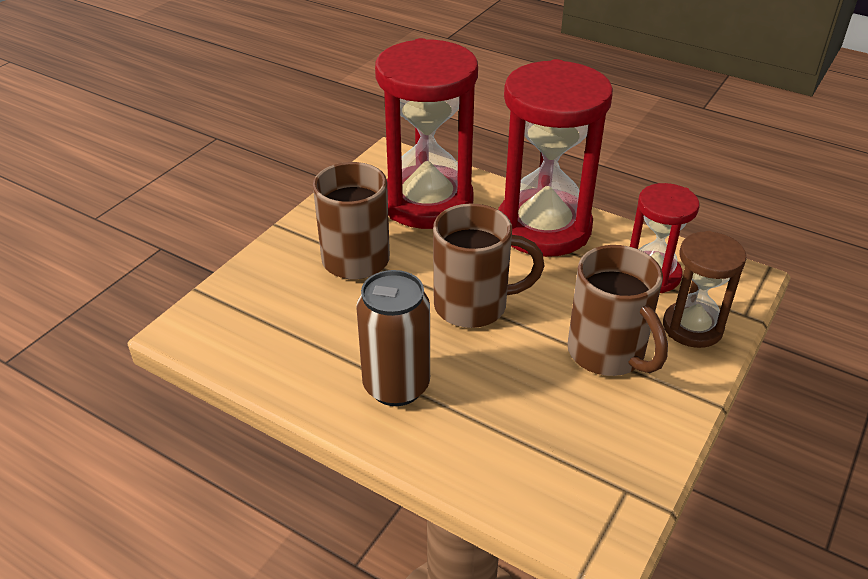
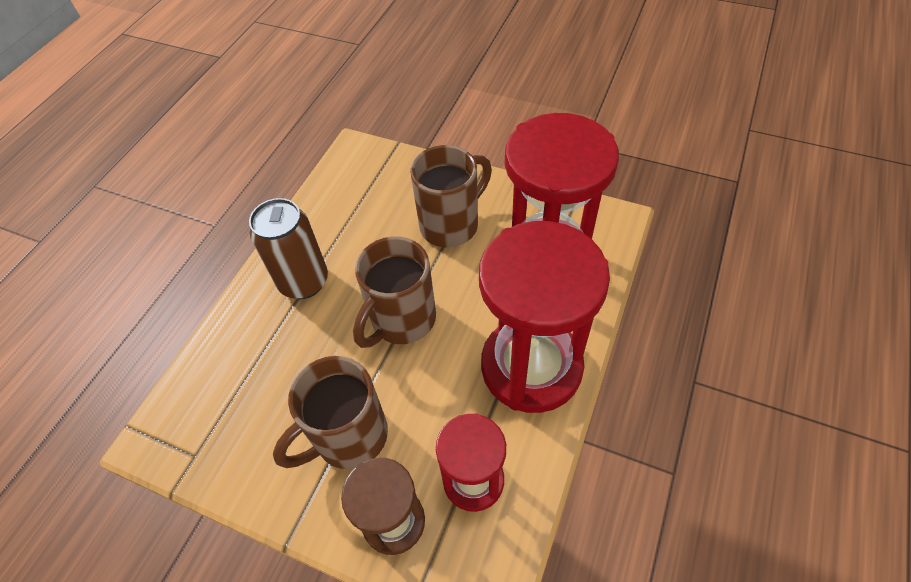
camera: 85 degrees right, 15 degrees up
brown mug [433,203,544,328] -> brown mug turned 45 degrees clockwise [353,236,436,348]

